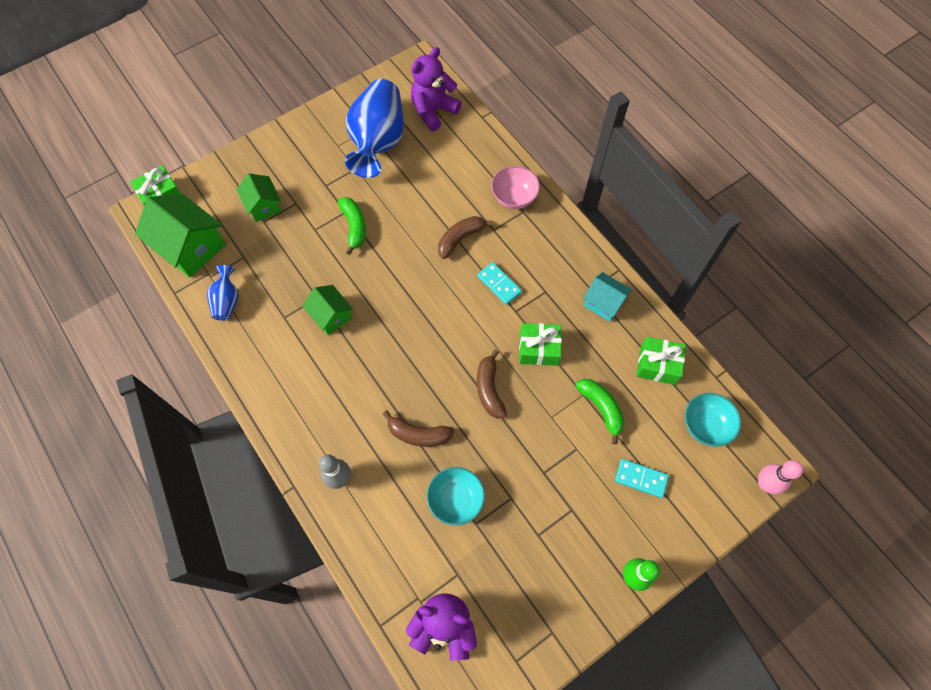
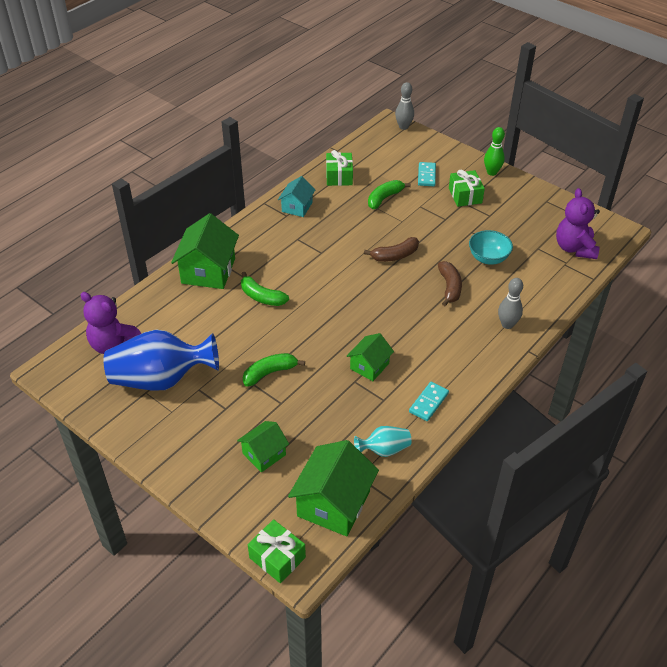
camera: 105 degrees left, 20 degrees down
blue vase [207,265,239,321] -> turquoise vase [354,426,412,457]
brown banana [438,216,494,259] -> green banana [241,272,289,306]
turquoise domino [477,262,522,305] -> turquoise domino moved to [409,382,449,421]
pink bowl [491,166,540,209] -> green house [171,213,239,289]
green gift [519,323,562,366] -> green gift moved to [449,170,485,207]
turquoise bowl [685,393,741,447] -> none
pink bowling pin [758,460,803,494] -> grey bowling pin [395,82,414,130]

